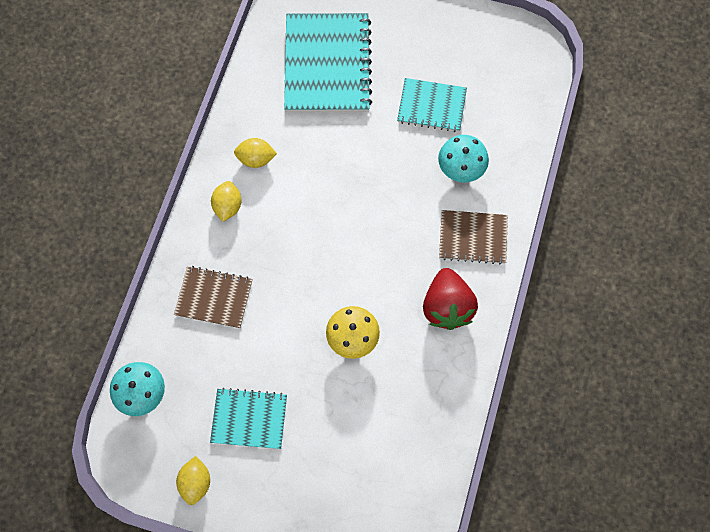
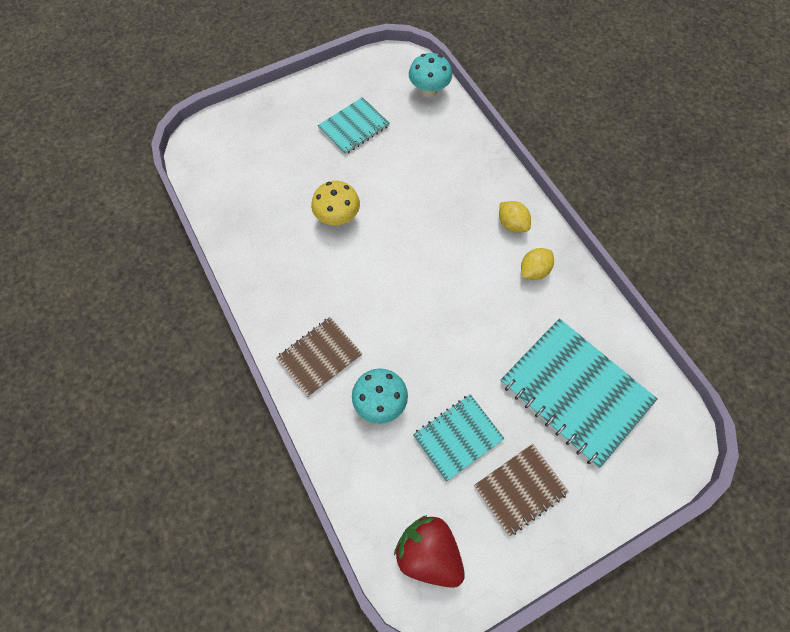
camera: 135 degrees right, 5 degrees down
brown notebook [174,266,252,329] -> brown notebook moved to [474,444,569,536]
yellow lemon [176,456,210,505] -> none
red strawberry [423,268,478,330] -> red strawberry moved to [394,515,465,588]

